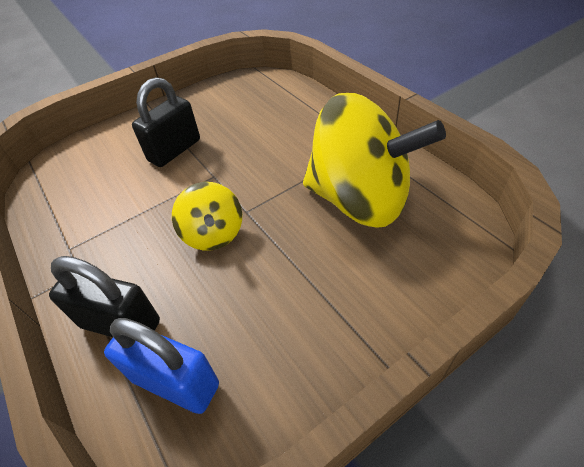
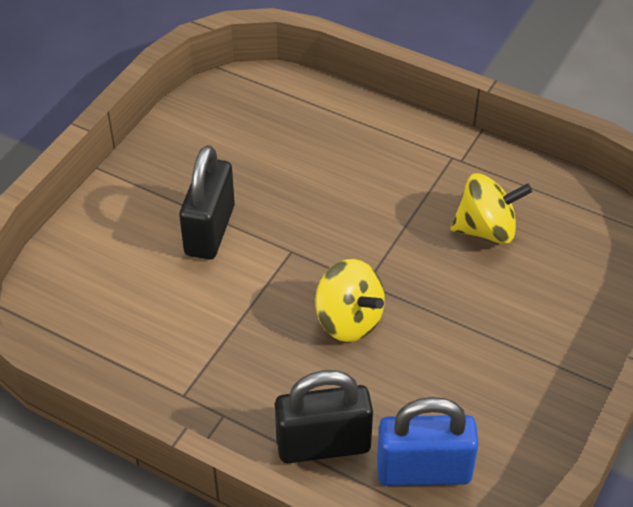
camera: 30 degrees left, 0 degrees up
yellow spinning top [303,93,446,228] -> yellow spinning top [450,173,532,244], size x0.50

